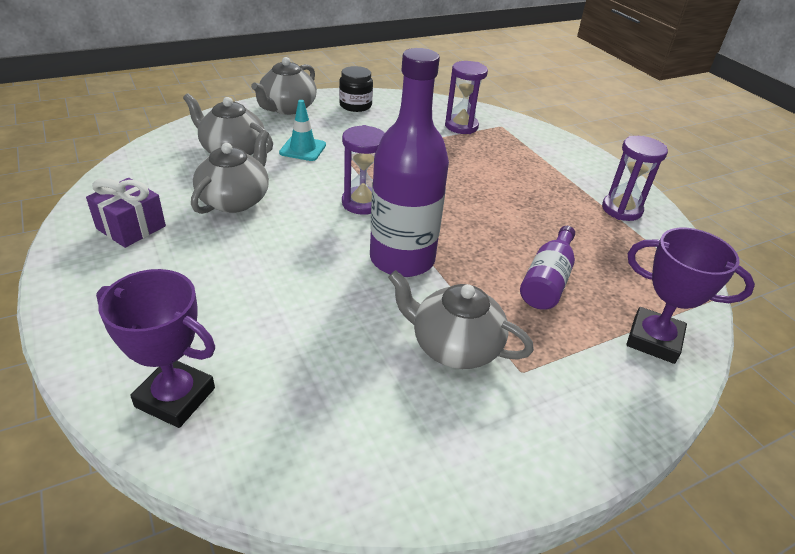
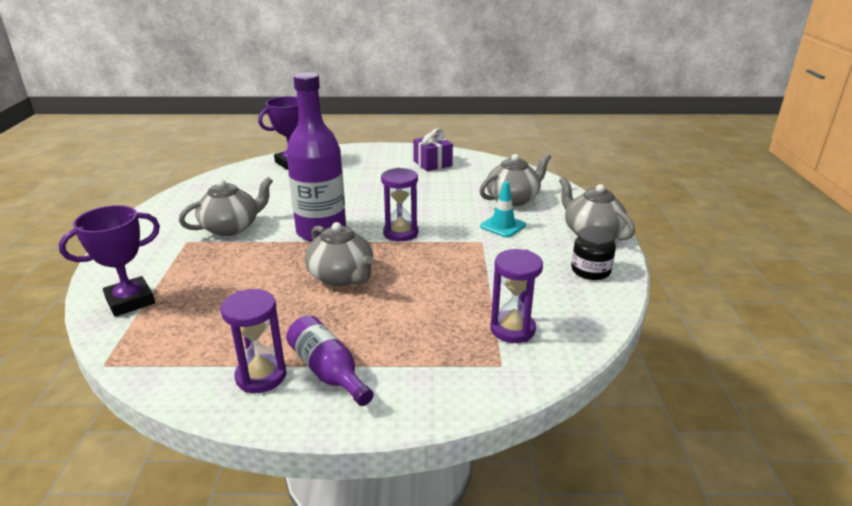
camera: 120 degrees right, 10 degrees down
grey teapot [191,130,269,214] -> grey teapot moved to [305,222,374,286]
purple bottle [520,226,575,310] -> purple bottle moved to [286,315,374,406]

